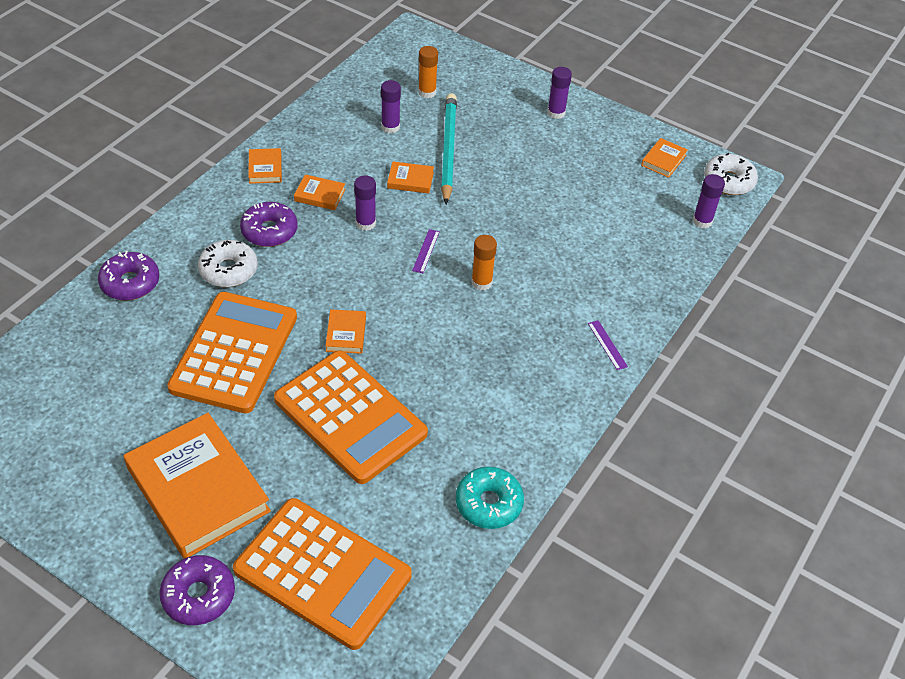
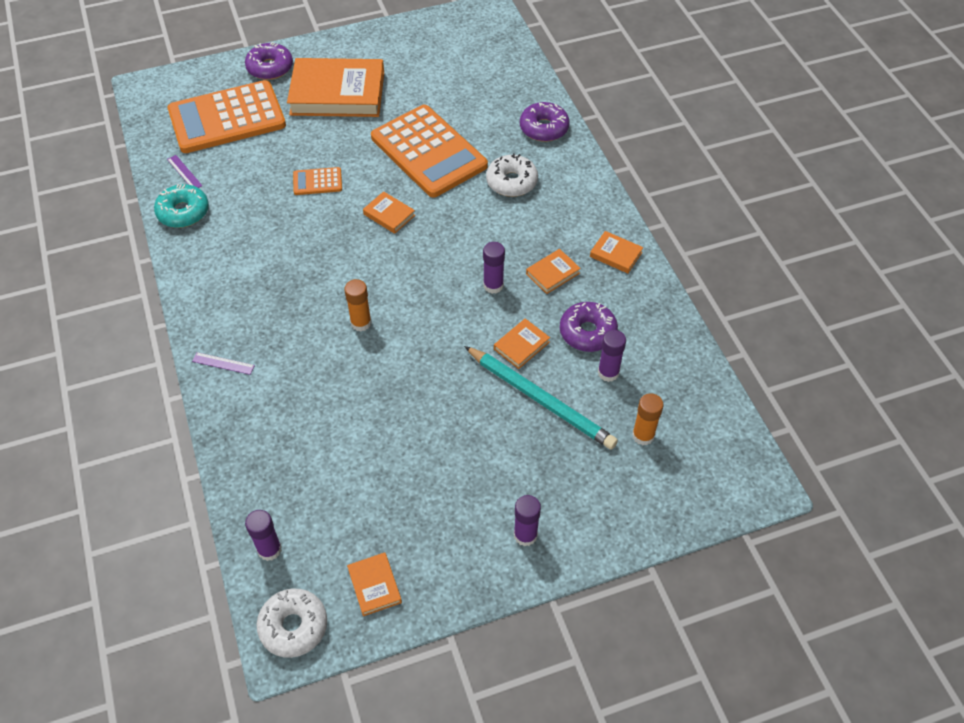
camera: 130 degrees right, 5 degrees up
purple donut [240,202,298,247] -> purple donut moved to [560,302,618,352]
orange calculator [274,350,428,484] -> orange calculator [293,167,342,195], size x0.43
purple ruler [412,229,440,273] -> purple ruler moved to [167,155,203,188]

